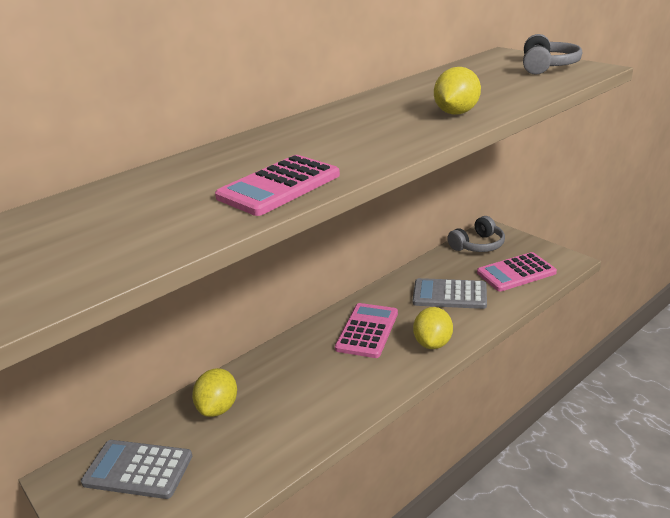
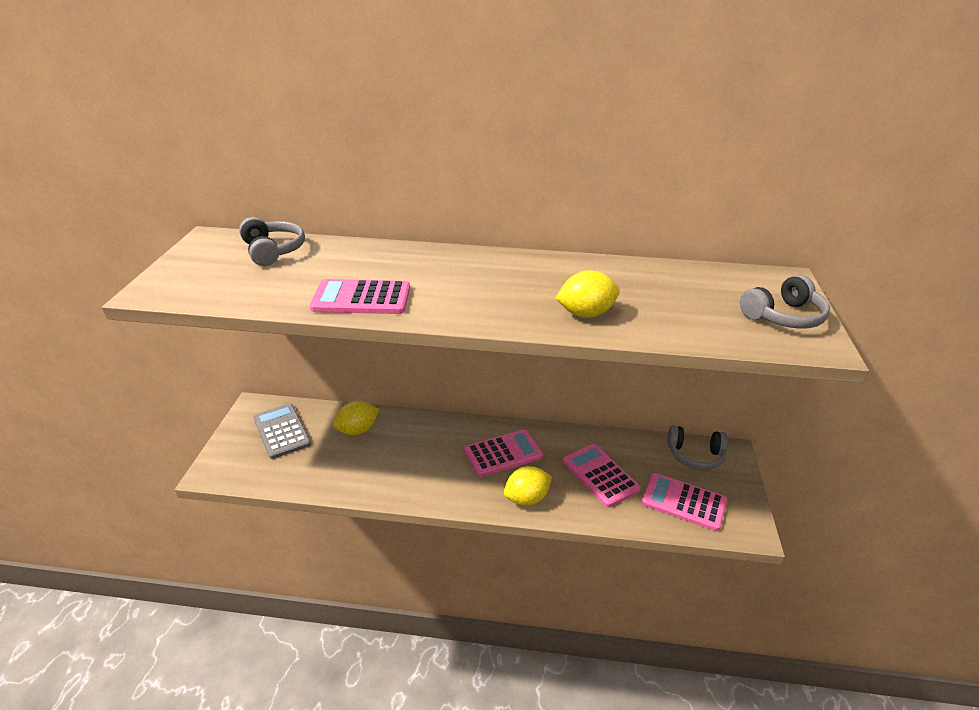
camera: 45 degrees right, 5 degrees up
grey calculator [413,278,487,309] -> pink calculator [563,444,641,507]
none -> grey headphones [239,217,305,266]

